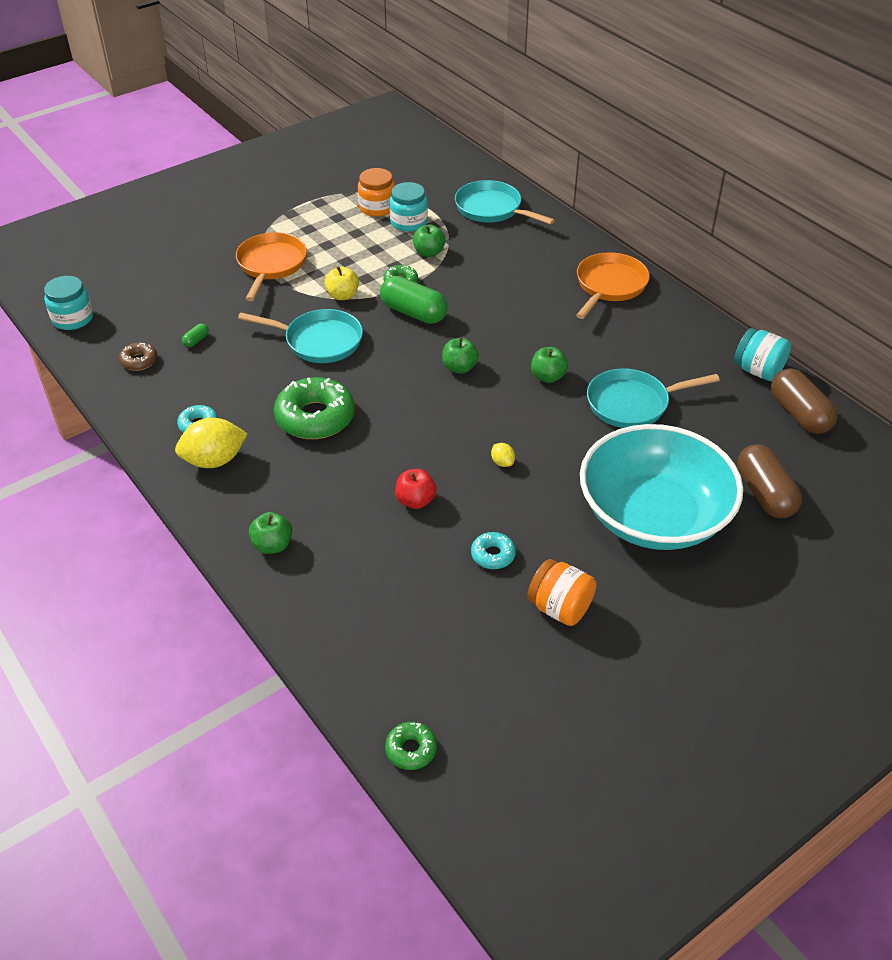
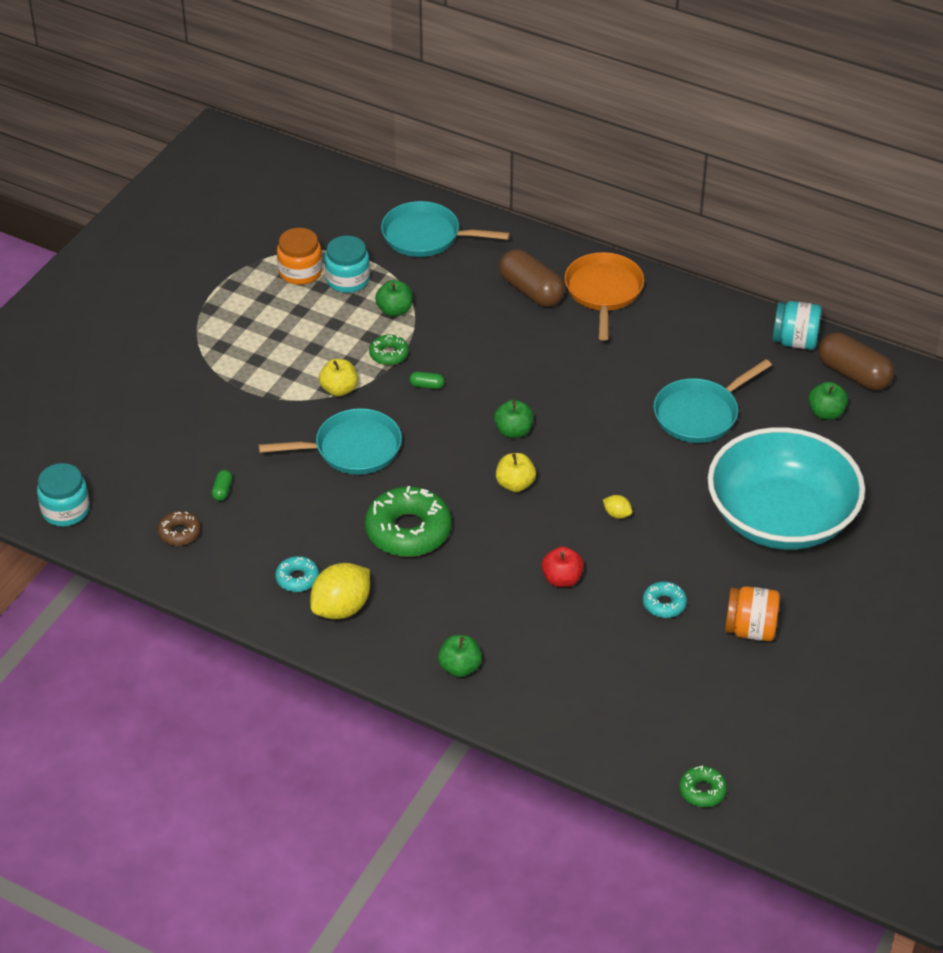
camera: 25 degrees left, 0 degrees up
orange pan [236,232,307,301] -> none
green capsule [380,276,448,324] -> green capsule [410,372,445,389], size x0.42
green apple [531,347,568,383] -> green apple moved to [808,382,848,420]
brown capsule [737,444,802,518] -> brown capsule moved to [499,249,565,307]
none -> yellow apple [496,453,536,492]

